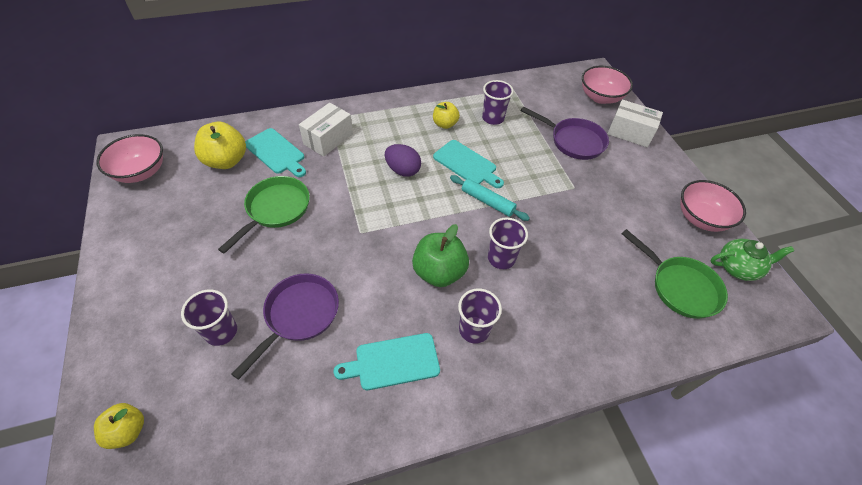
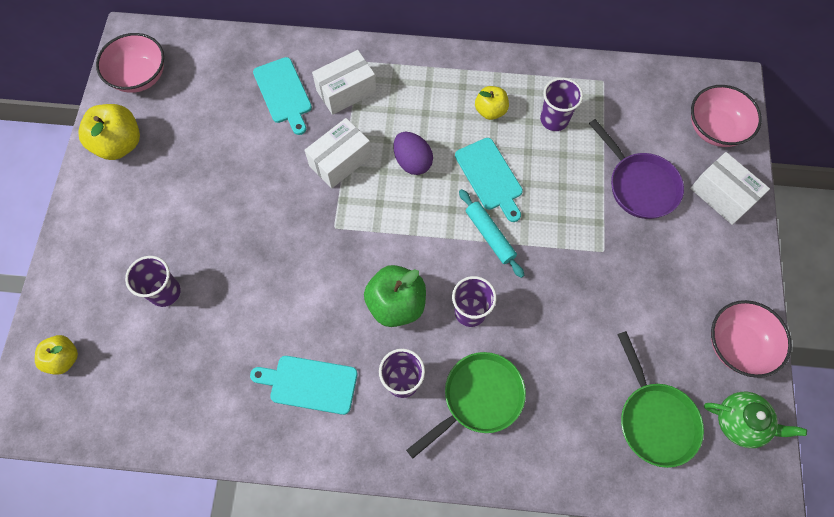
camera: 25 degrees right, 15 degrees up
yellow apple [194,122,246,169] -> yellow apple moved to [78,104,140,160]
green pan [218,176,310,254] -> green pan moved to [406,352,526,458]
purple pan [231,274,339,380] -> none
none -> white box [304,118,372,189]

